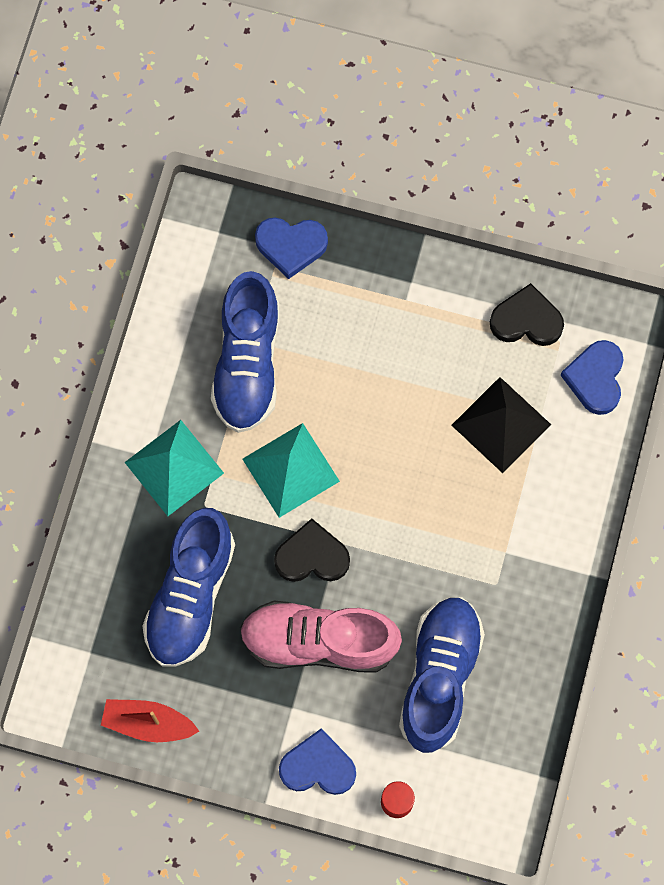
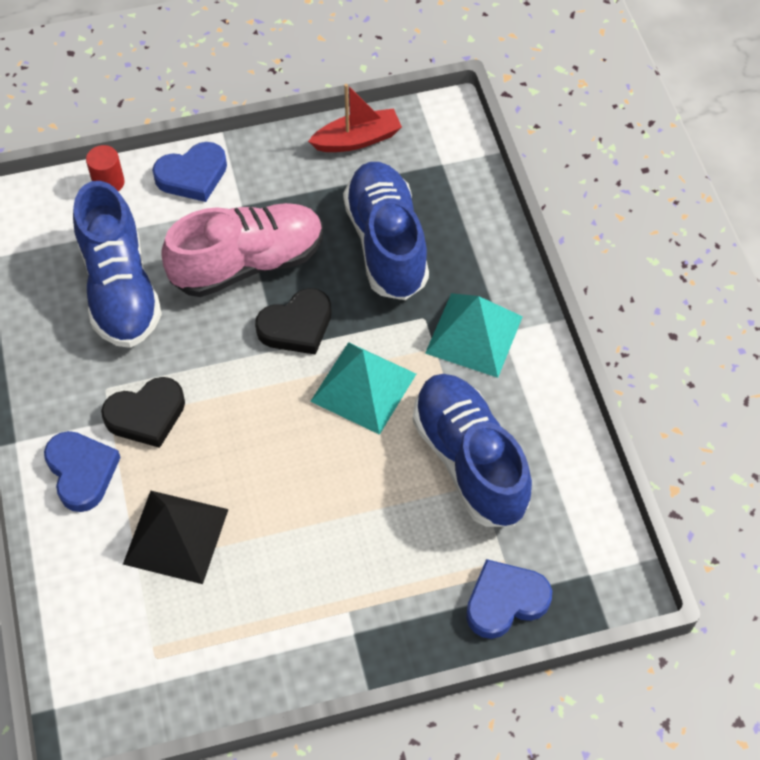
camera: 150 degrees right, 15 degrees down
black heart [490,283,564,346] -> black heart moved to [101,377,185,448]
blue heart [560,340,623,415] -> blue heart moved to [44,431,121,512]

